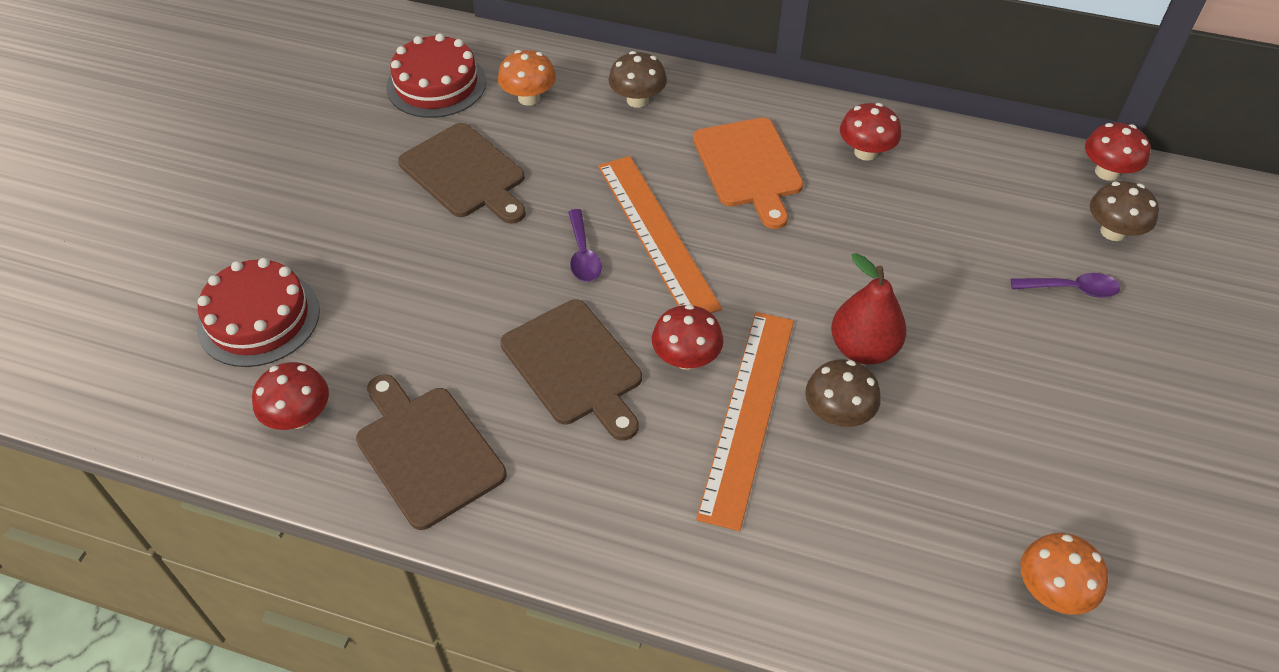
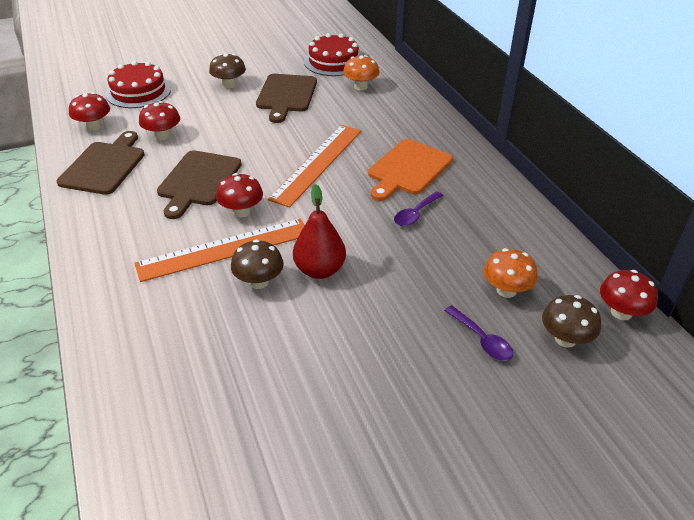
camera: 50 degrees right, 10 degrees down
purple spoon [568,209,602,282] -> purple spoon moved to [394,191,443,226]
brown mushroom [608,51,667,108] -> brown mushroom moved to [209,53,246,88]
red mushroom [840,103,901,161] -> red mushroom moved to [139,101,180,140]
orange mushroom [1021,533,1108,615] -> orange mushroom moved to [484,248,538,298]

